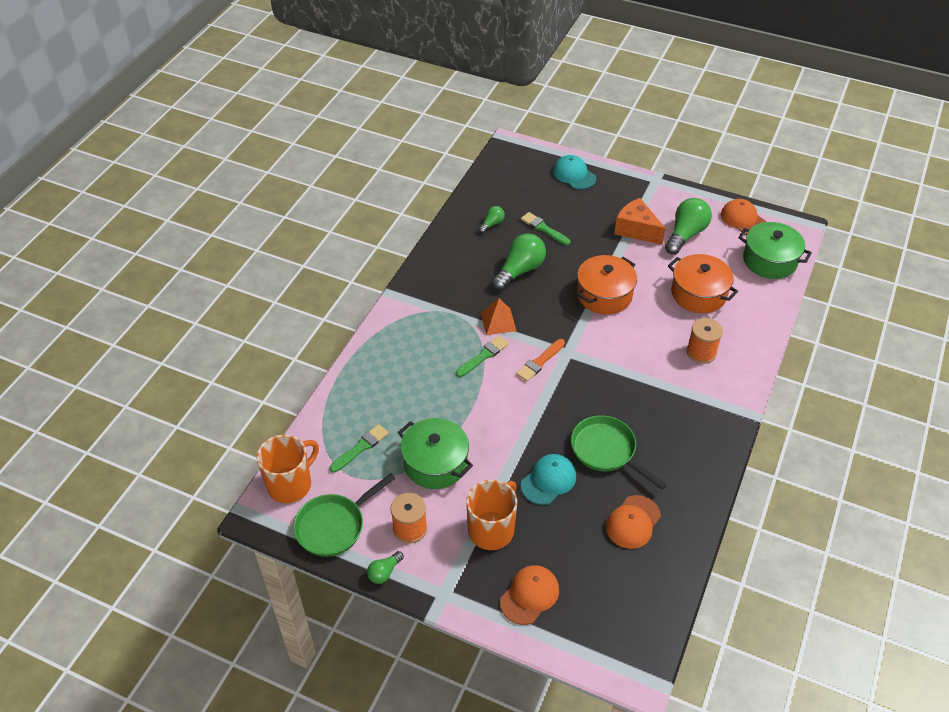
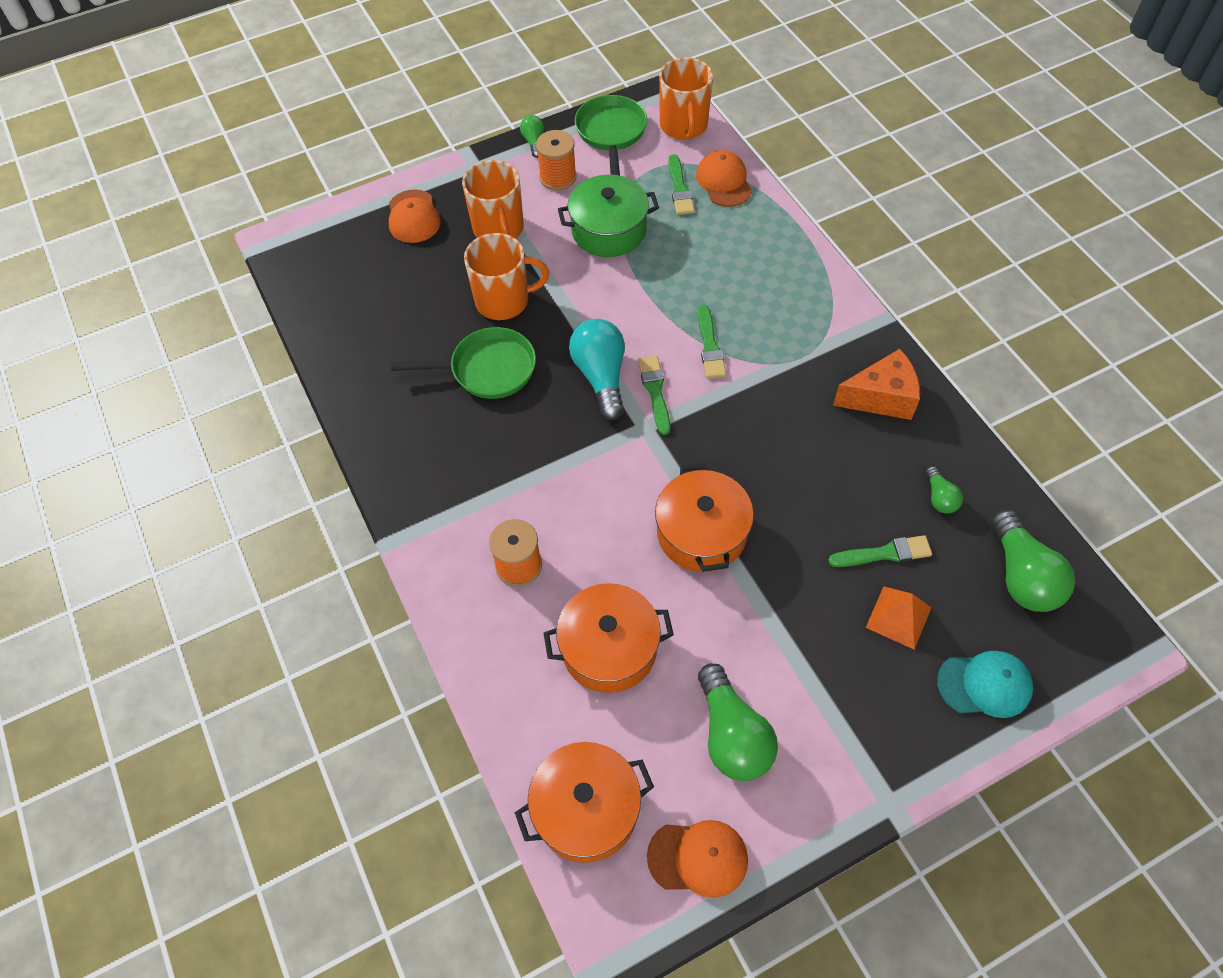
camera: 130 degrees right, 10 degrees up
orange pyramid [481,298,516,335] -> orange pyramid moved to [866,586,932,650]
green light bulb [492,233,546,291] -> green light bulb moved to [991,510,1075,612]
orange brush [516,339,565,382] -> green brush [638,356,670,435]
turquoise cap [521,454,576,505] -> orange mug [464,233,549,320]
orange cap [606,495,661,549] -> orange cap moved to [696,150,752,207]
orange cheese [614,198,666,245] -> orange cheese moved to [833,349,920,420]
green pot [738,222,812,279] -> orange pot [515,742,654,863]
none -> turquoise light bulb [569,319,625,420]

